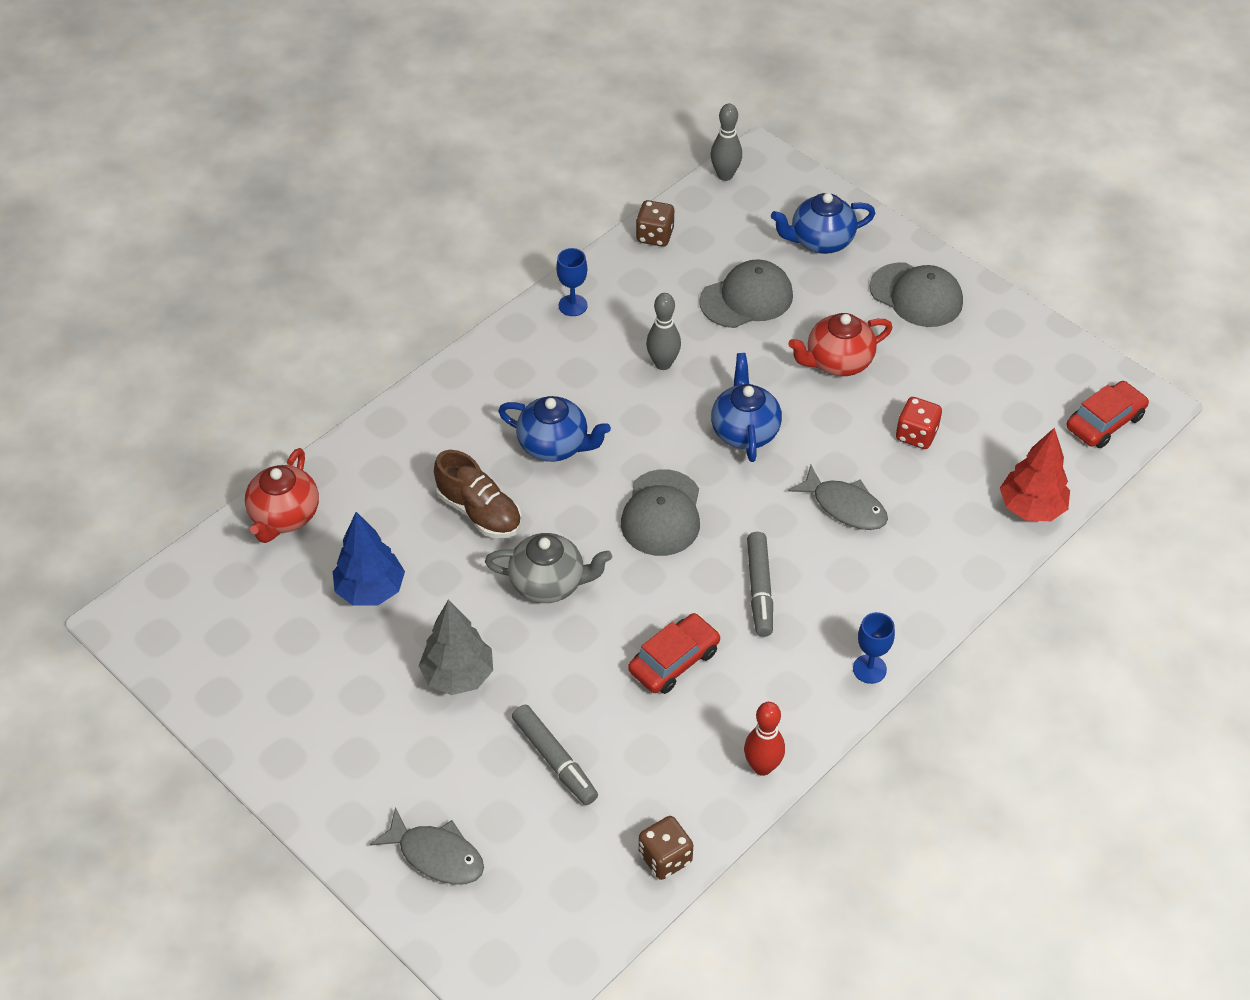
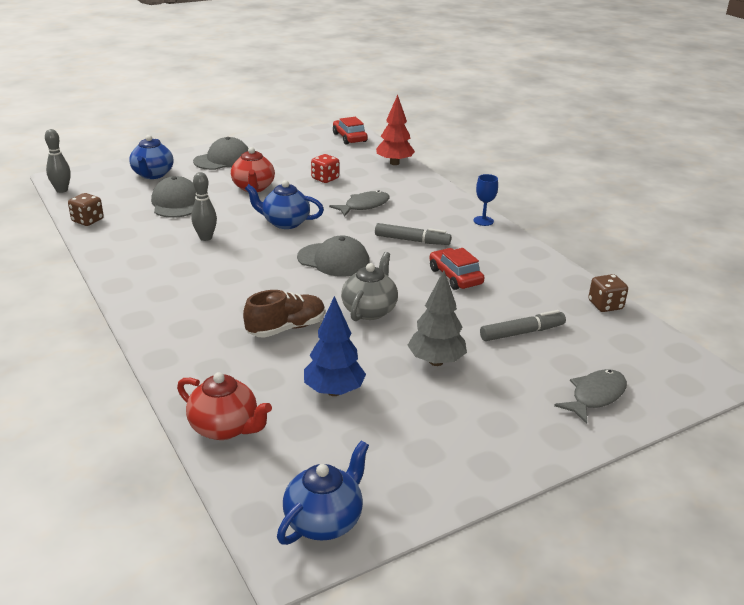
camera: 75 degrees left, 20 degrees down
blue teapot [498,396,611,462] -> blue teapot moved to [277,441,369,545]
blue goblet [556,248,588,316] -> none
red bowling pin [744,702,785,776] -> none

